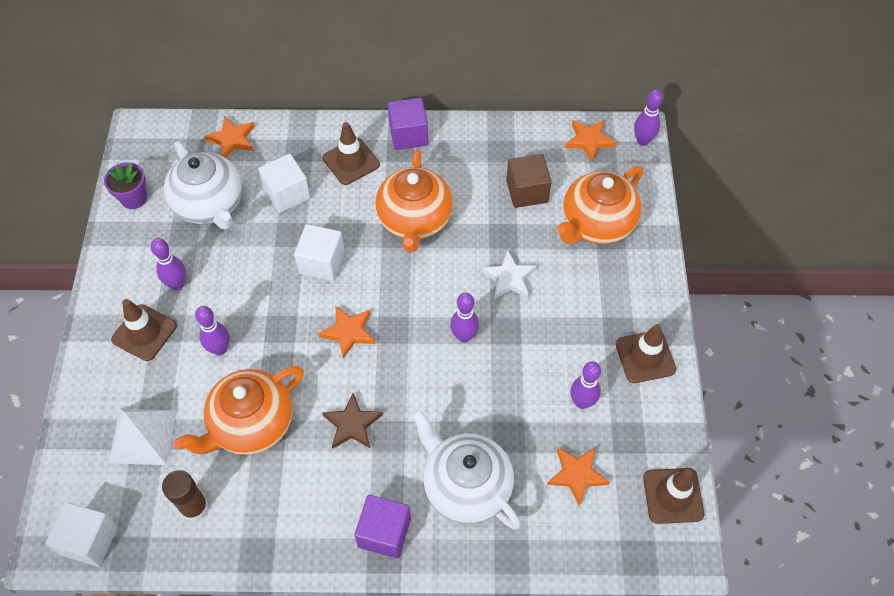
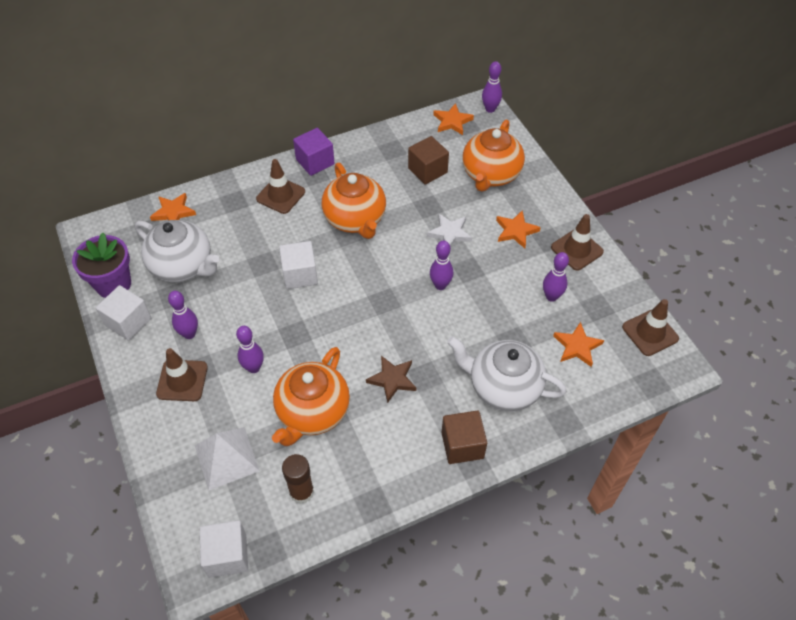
camera: 25 degrees left, 5 degrees down
purple flower pot [104,162,147,209] -> purple flower pot [72,233,131,298], size x1.50
white cube [258,154,311,213] -> white cube moved to [96,285,151,341]
orange star [318,306,375,359] -> orange star moved to [496,210,541,248]
purple cube [354,495,411,558] -> brown cube [441,410,487,464]

